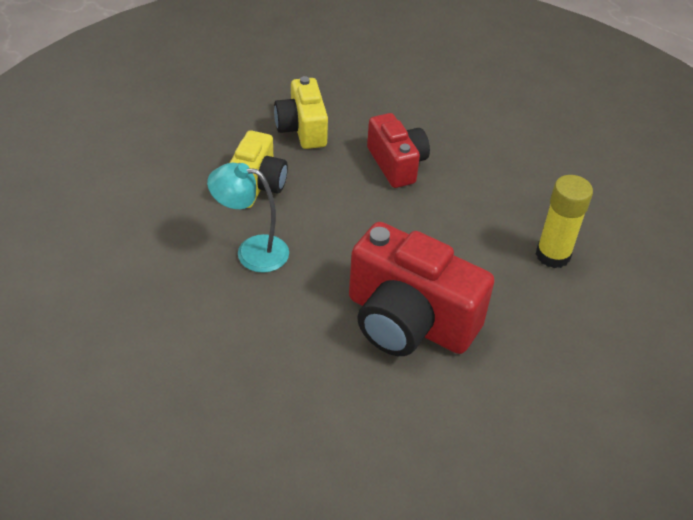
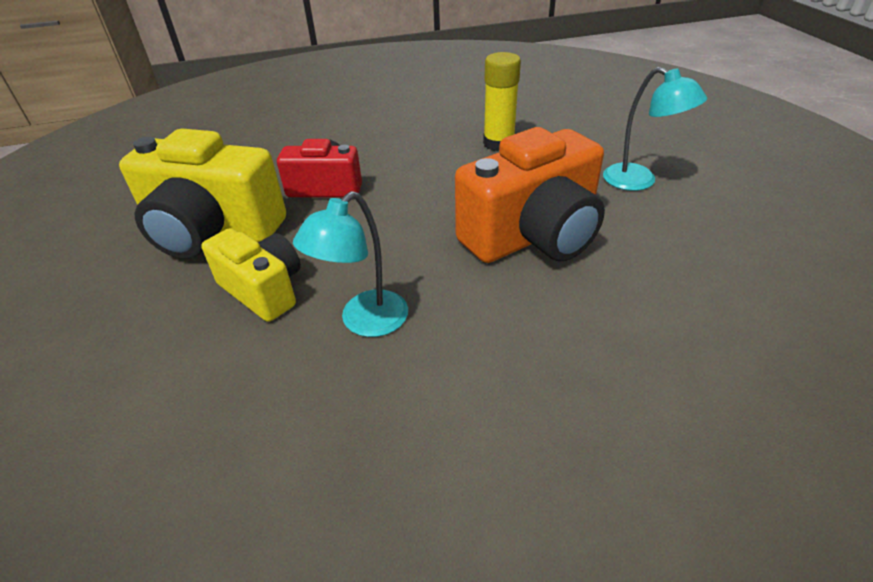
camera: 60 degrees left, 5 degrees down
yellow camera [274,76,328,149] -> yellow camera [119,128,286,259], size x1.67
red camera [349,222,494,356] -> orange camera [455,127,605,263]
none -> turquoise lamp [603,67,707,191]

